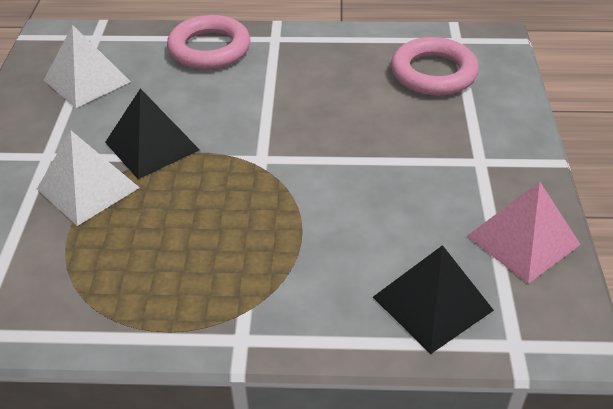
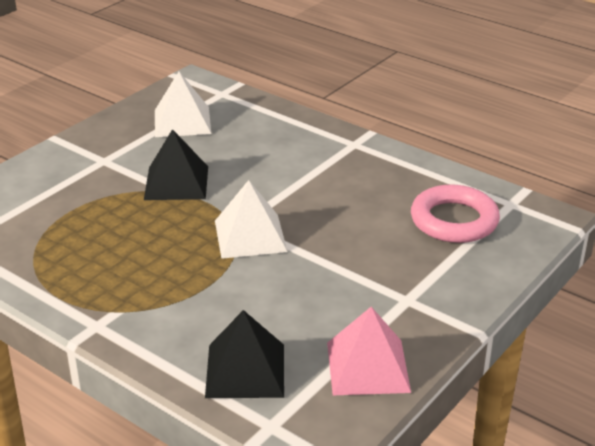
camera: 35 degrees right, 10 degrees down
white pyramid [37,130,140,226] -> white pyramid moved to [215,180,288,259]
pink ring [167,15,250,70] -> none

